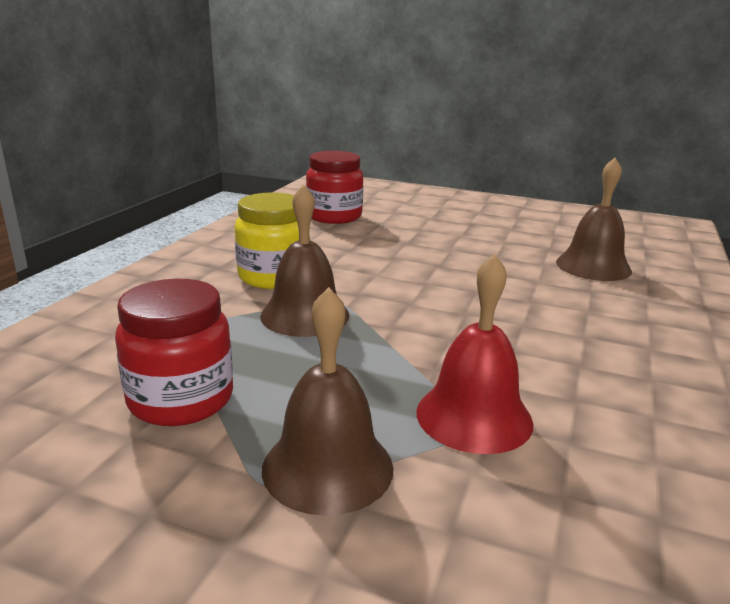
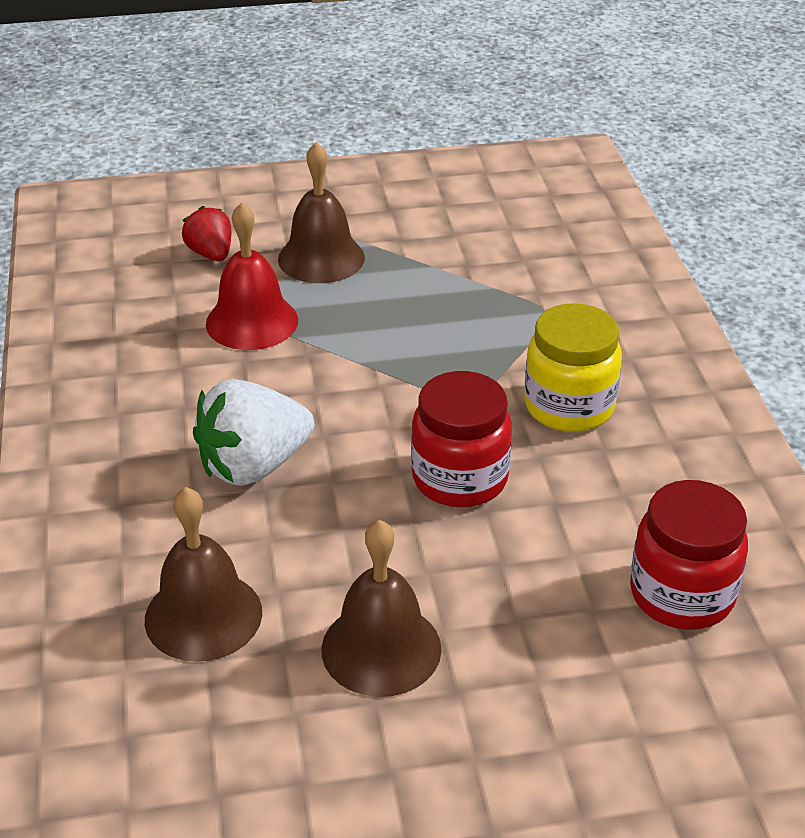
camera: 150 degrees right, 15 degrees up
red jar [115,279,233,426] -> red jar moved to [411,371,512,507]
brown bell [260,184,349,337] -> brown bell moved to [321,520,442,697]
none -> red strawberry [182,206,231,261]
none -> white strawberry [193,379,314,486]

